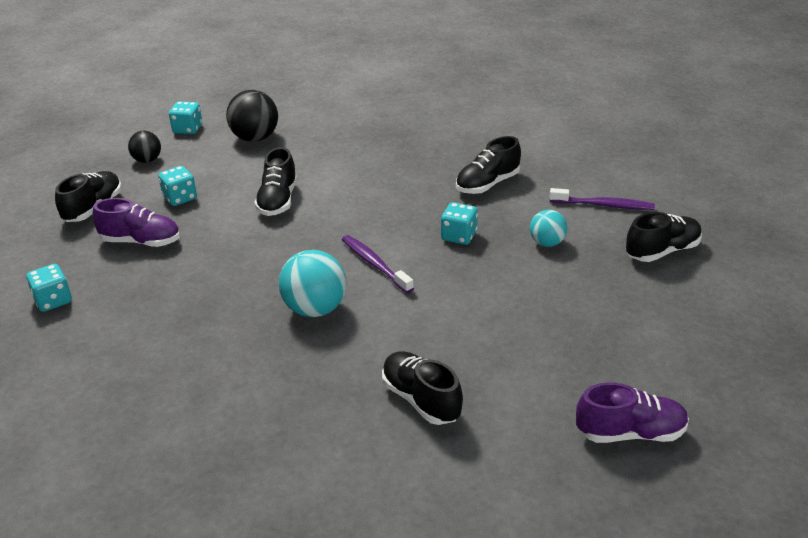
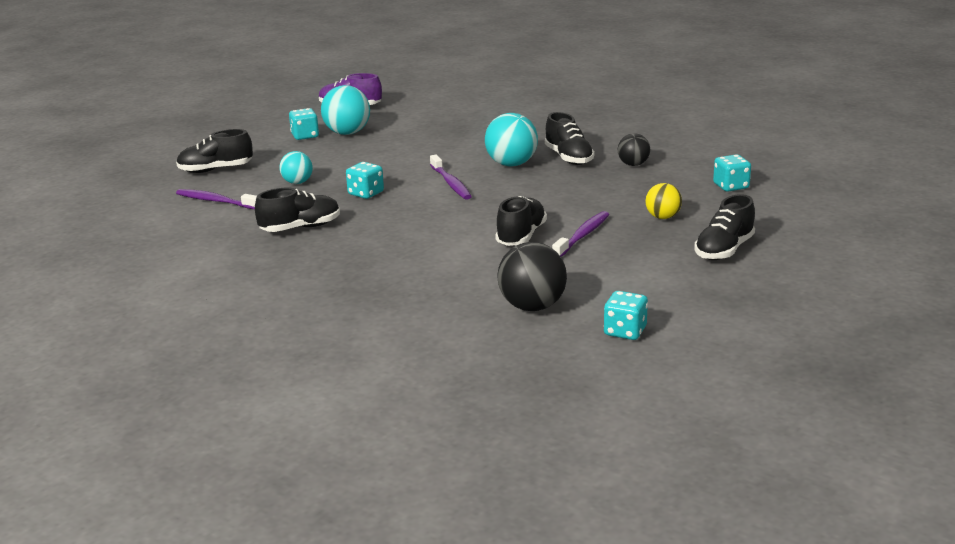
camera: 165 degrees left, 10 degrees down
purple shoe [92,198,180,247] -> yellow ball [645,183,682,219]
black ball [128,131,161,163] -> black ball moved to [618,133,650,166]
turquoise dice [158,166,197,206] -> turquoise dice moved to [289,108,319,140]
black shoe [382,351,463,425] -> black shoe moved to [545,112,595,165]
none -> turquoise ball [321,85,370,135]
none -> purple toothbrush [552,211,609,257]

